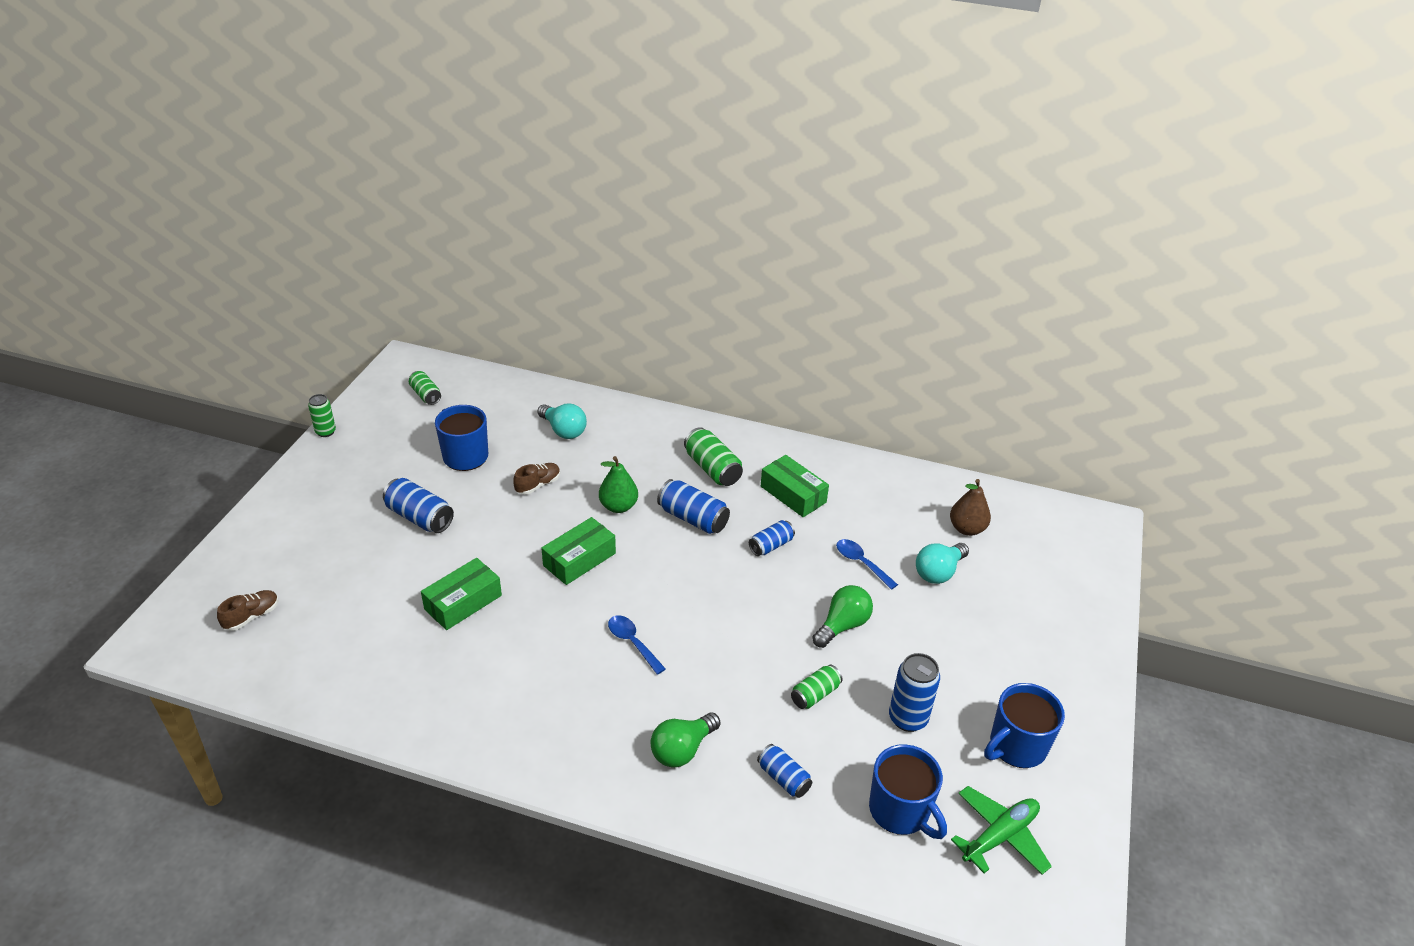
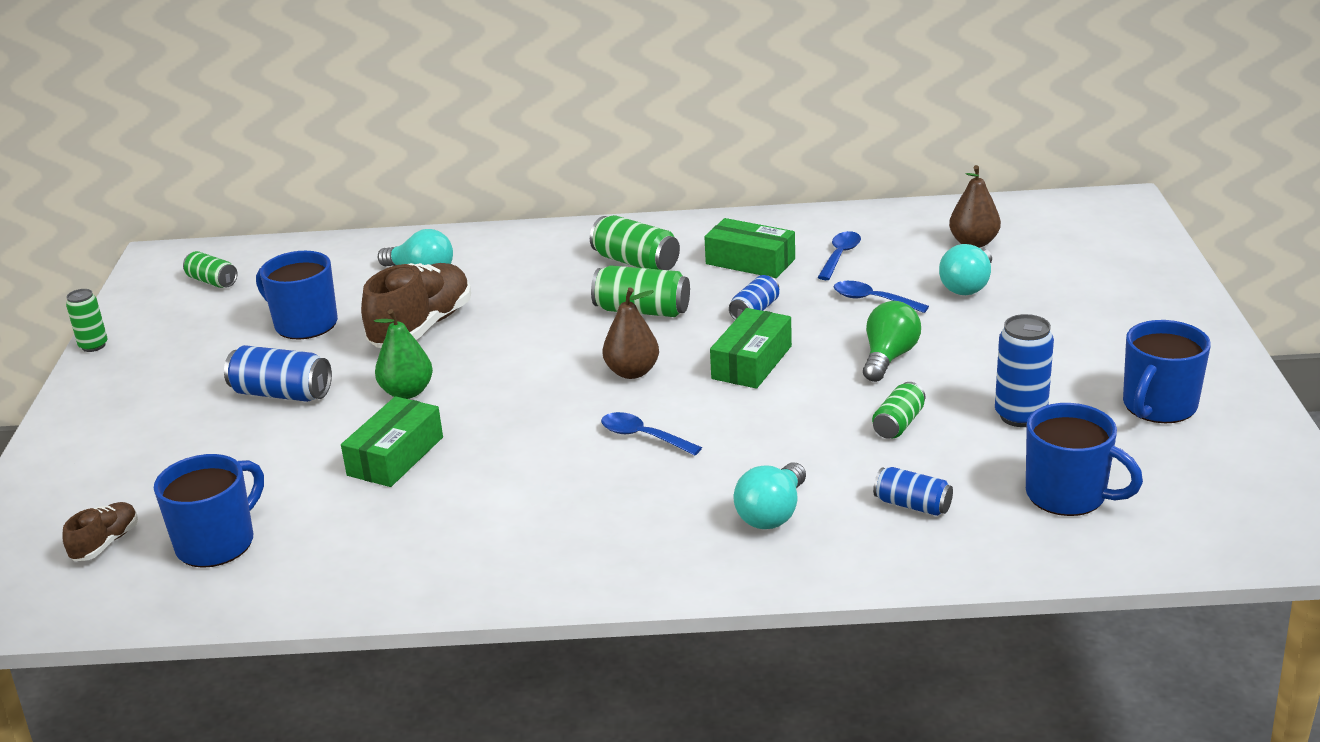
camera: 15 degrees left, 10 degrees down
brown shoe [513,463,560,495] -> brown shoe [361,263,471,348], size x2.00
green box [541,517,616,585] -> green box moved to [710,308,792,389]
green pear [599,456,638,513] -> green pear moved to [374,309,433,399]
green light bulb [651,712,721,768] -> turquoise light bulb [734,462,806,529]
blue can [657,479,730,534] -> green can [591,265,690,317]
green plane [951,786,1052,875] -> none
none -> blue mug [154,454,264,568]
none -> brown pear [602,287,659,379]
none -> blue spoon [817,231,861,280]

